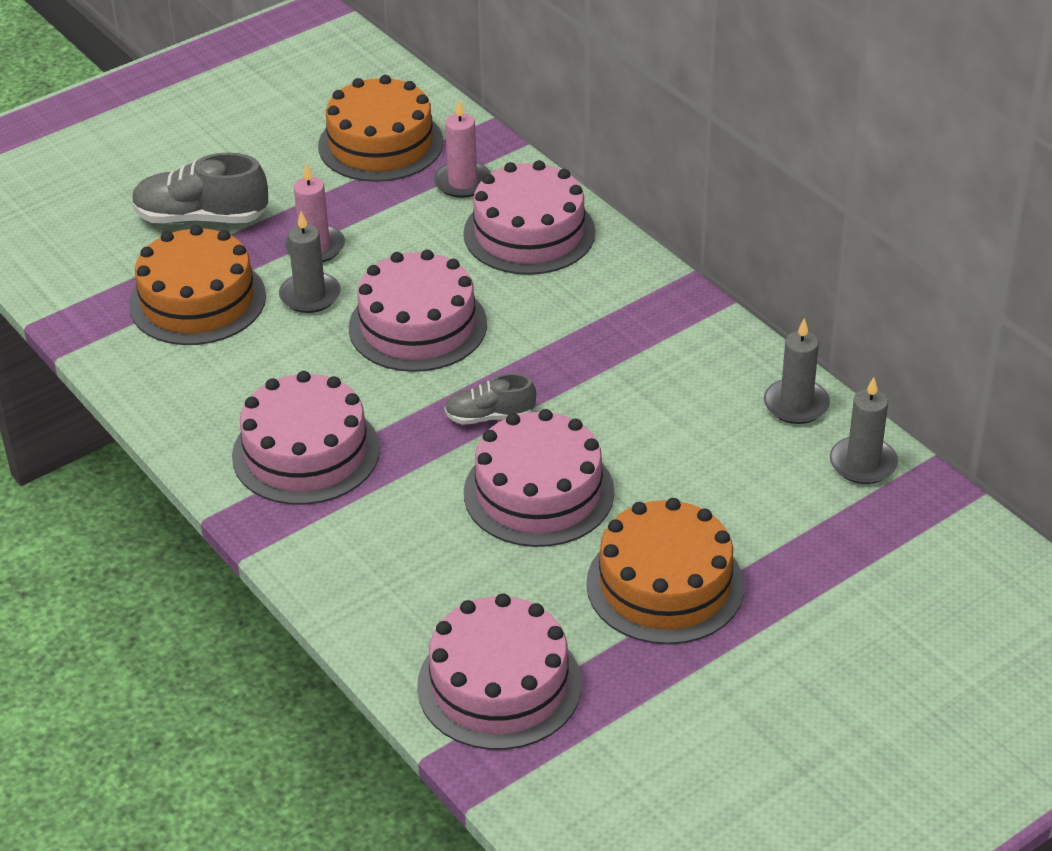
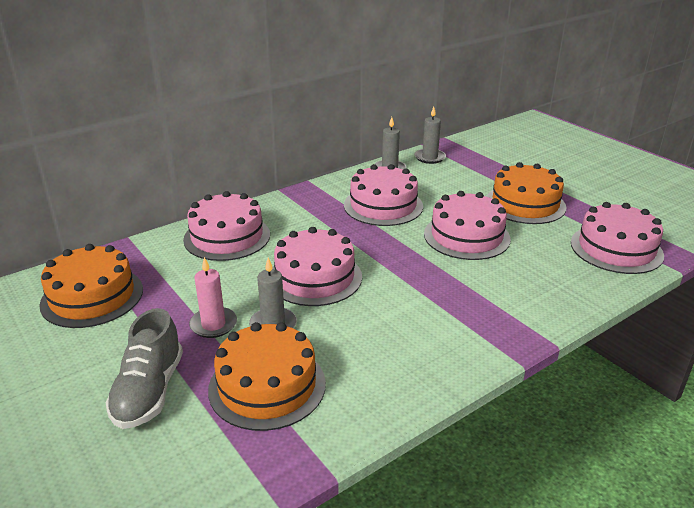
camera: 90 degrees left, 10 degrees down
pink cake [232,371,380,505] -> pink cake moved to [344,164,423,226]
pink candle [434,100,491,198] -> none
grey shoe [445,373,536,425] -> none

